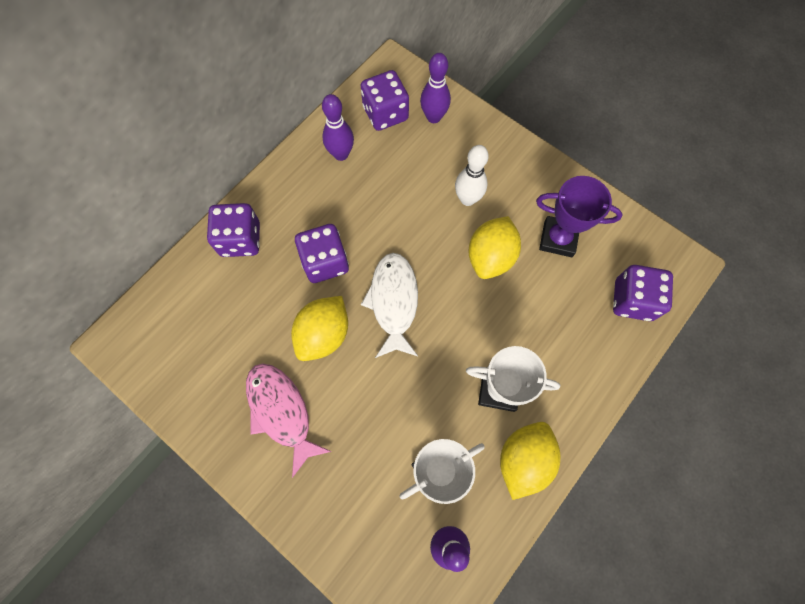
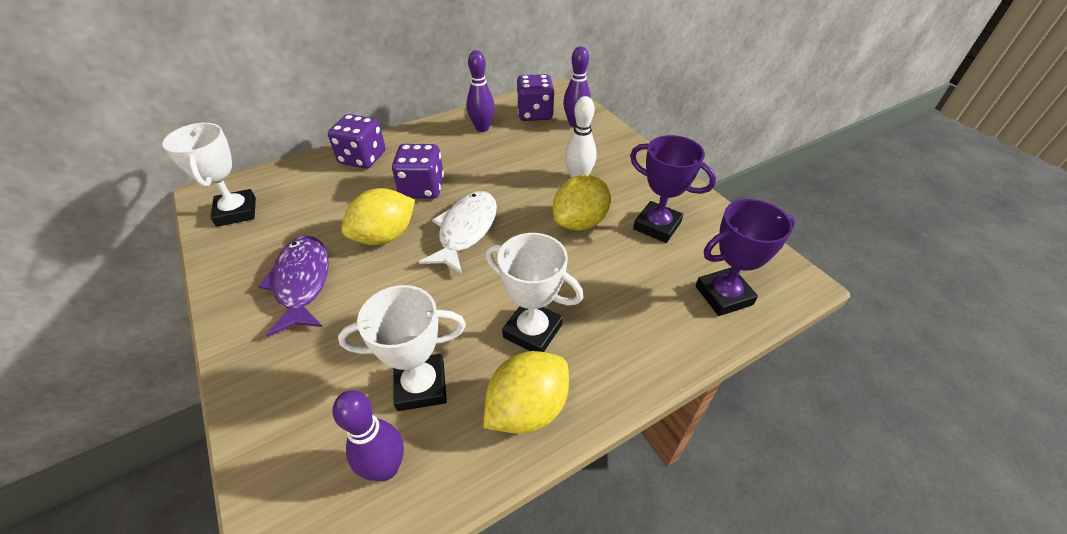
camera: 20 degrees right, 25 degrees down
pink fish [246,363,332,478] -> purple fish [258,236,329,337]
purple dice [613,265,673,321] -> purple trophy [696,199,795,316]
none -> white trophy [162,123,256,227]

